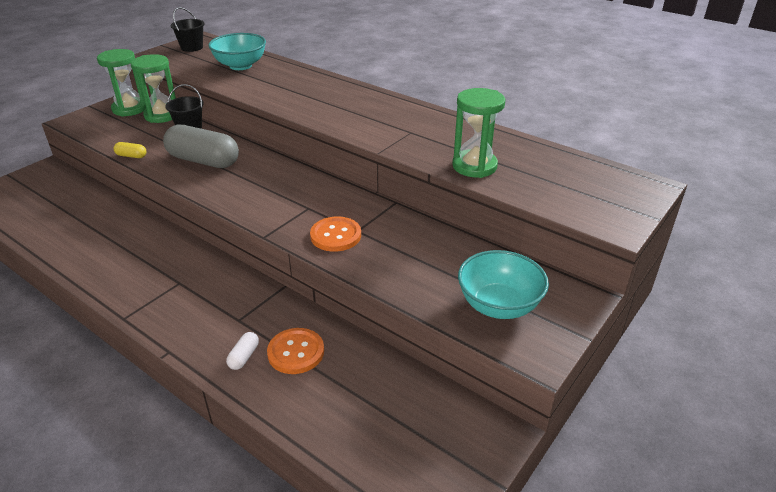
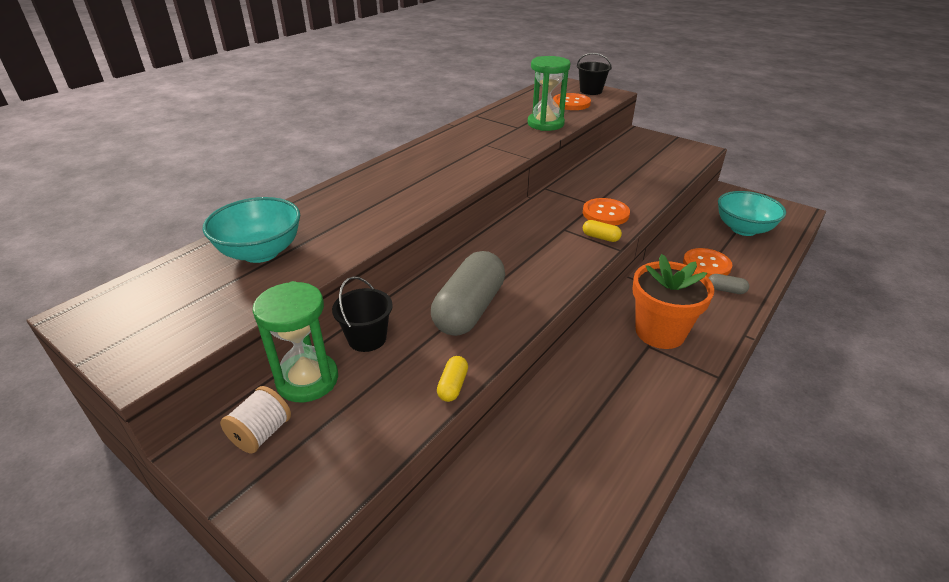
camera: 90 degrees left, 0 degrees up
green hourglass [97,49,146,117] -> white spool [220,386,291,454]
black bucket [171,7,205,52] -> black bucket moved to [577,53,612,95]
white capsule [226,332,259,370] -> grey capsule [709,274,749,294]
turquoise bowl [458,250,549,319] -> turquoise bowl moved to [718,191,786,236]
none -> orange button [553,93,591,110]
none -> yellow capsule [583,220,622,242]
none -> orange flower pot [632,254,714,349]

